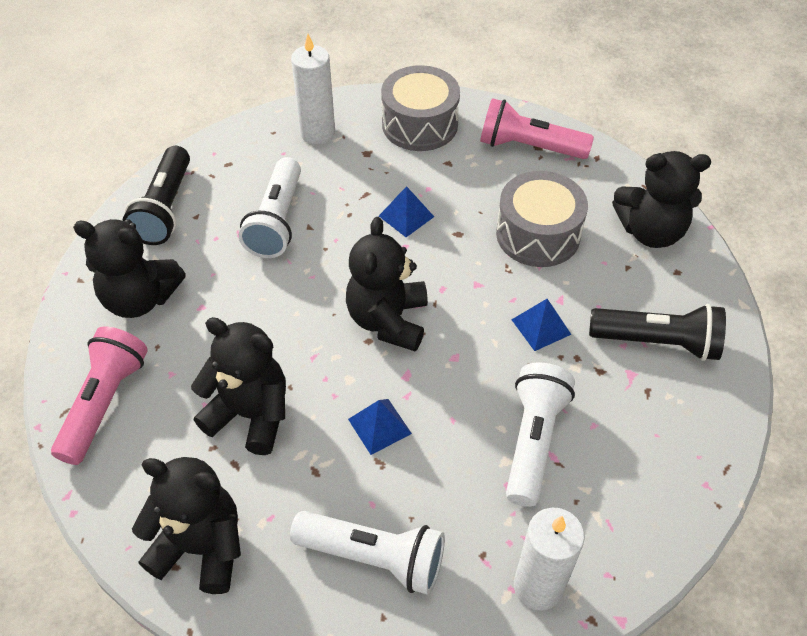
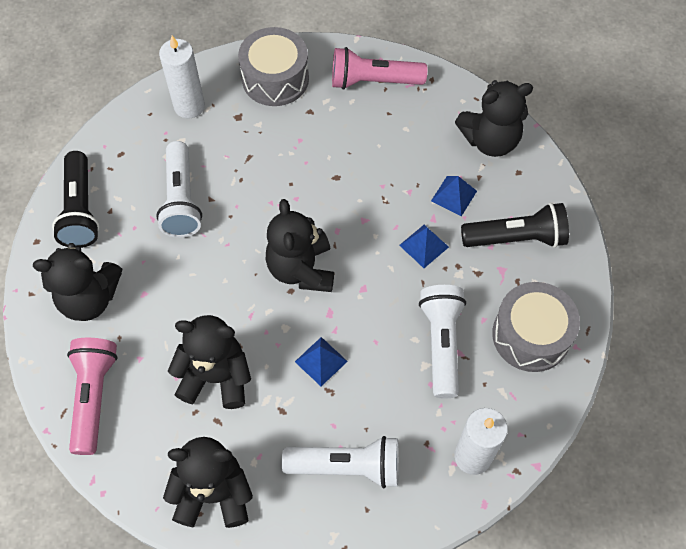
camera: 15 degrees left, 10 degrees up
blue pyramid [379,186,434,237] -> blue pyramid moved to [431,176,477,216]
grey drum [496,171,588,267] -> grey drum moved to [492,282,580,372]

